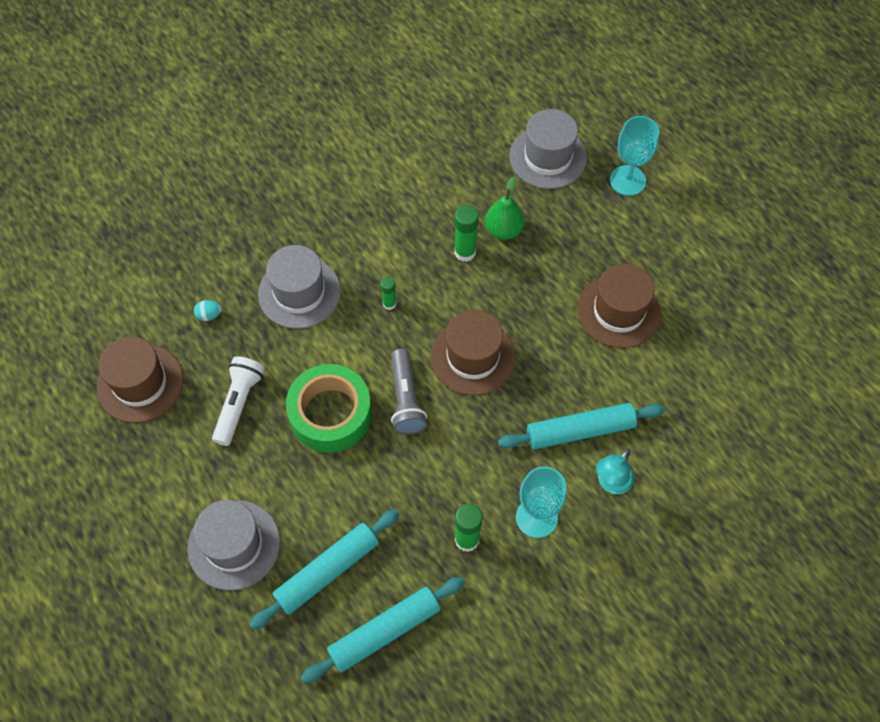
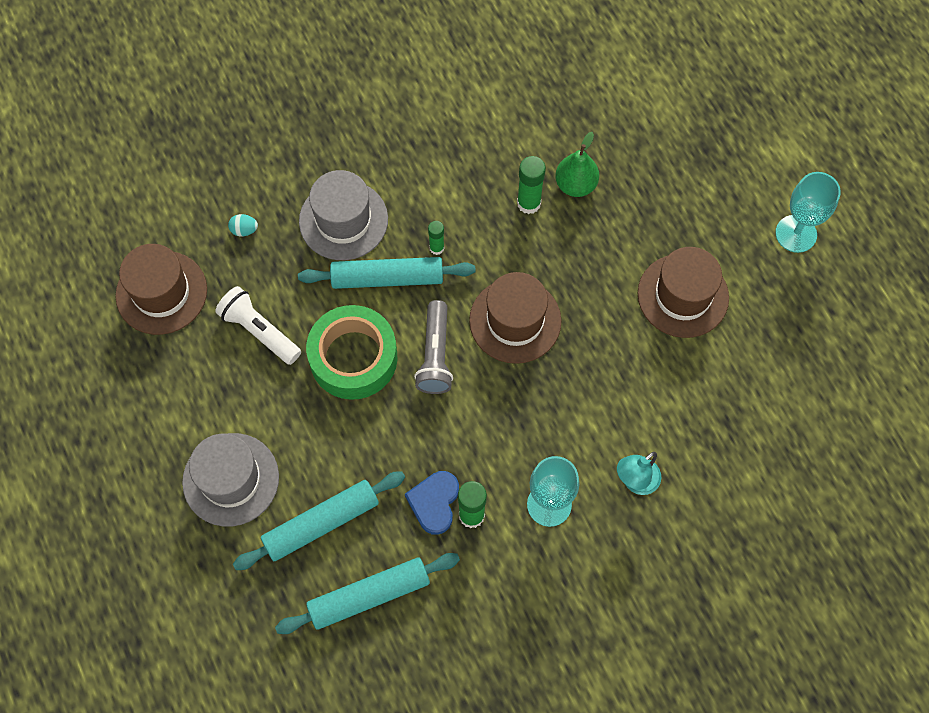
camera: 10 degrees right, 5 degrees up
white flashlight [212,356,264,446] -> white flashlight turned 75 degrees counterclockwise [215,286,301,365]
turquoise rolling pin [498,403,665,449] -> turquoise rolling pin moved to [298,257,476,289]
grey hat [509,109,587,189] -> none
turquoise goblet [610,116,659,196] -> turquoise goblet moved to [775,172,841,253]
none -> blue heart [405,471,459,535]

